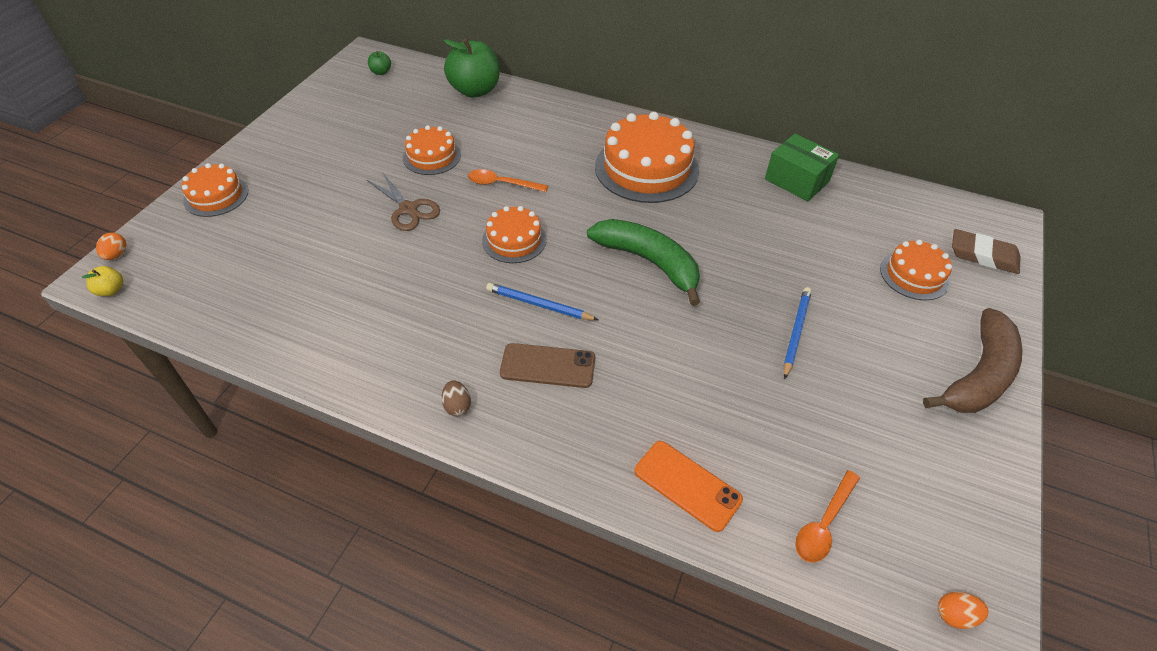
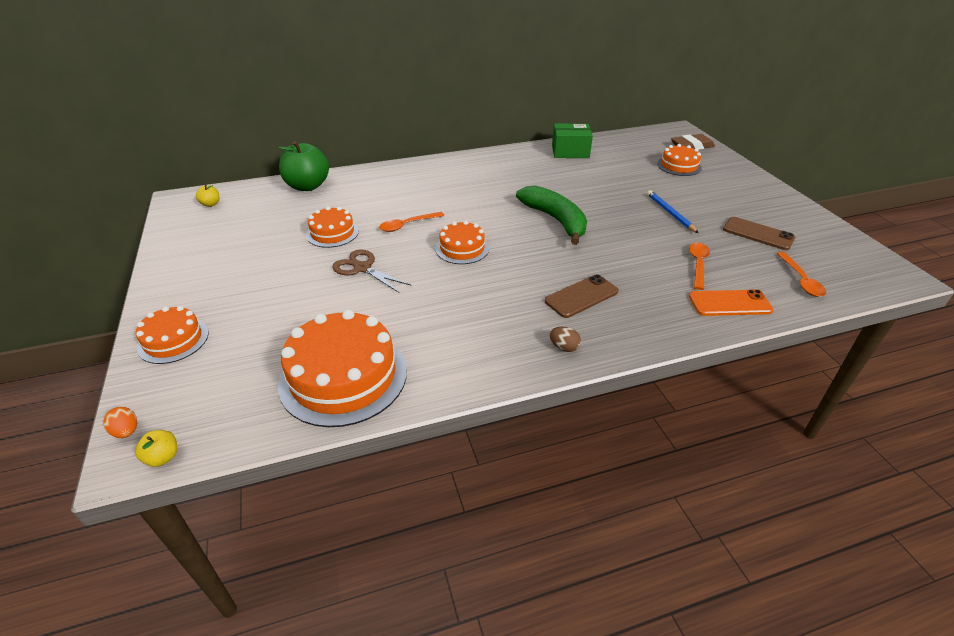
camera: 40 degrees left, 10 degrees down
brown scissors [367,172,440,231] -> brown scissors turned 150 degrees counterclockwise [332,250,411,293]
green apple [368,51,391,75] -> yellow apple [196,185,219,207]
blue pencil [486,283,598,320] -> none
green banana [587,219,700,306] -> green banana turned 60 degrees clockwise [516,185,587,245]
orange cake [595,112,699,203] -> orange cake moved to [278,309,407,427]
brown banana [923,308,1022,413] -> none
orange egg [938,592,989,629] -> none
none -> orange spoon [689,242,710,290]
none -> brown phone [723,217,795,250]

